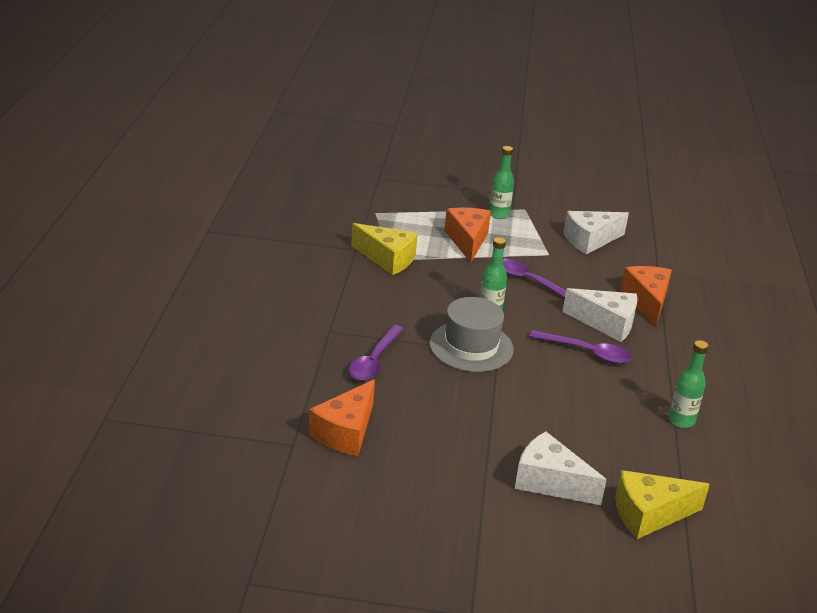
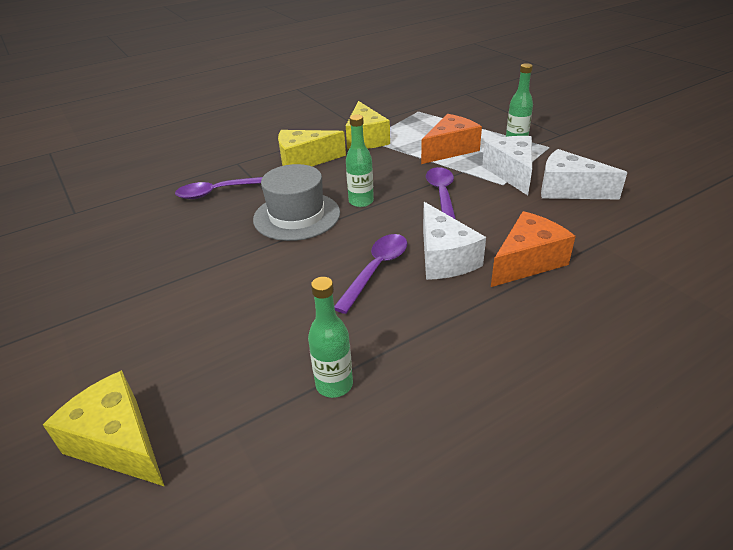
camera: 55 degrees right, 5 degrees up
orange cheese [309,379,375,456] -> none
white cheese [515,431,607,505] -> white cheese moved to [482,136,532,195]
purple spoon [529,330,632,364] -> purple spoon turned 135 degrees counterclockwise [334,234,408,314]
none -> yellow cheese [278,130,346,166]

